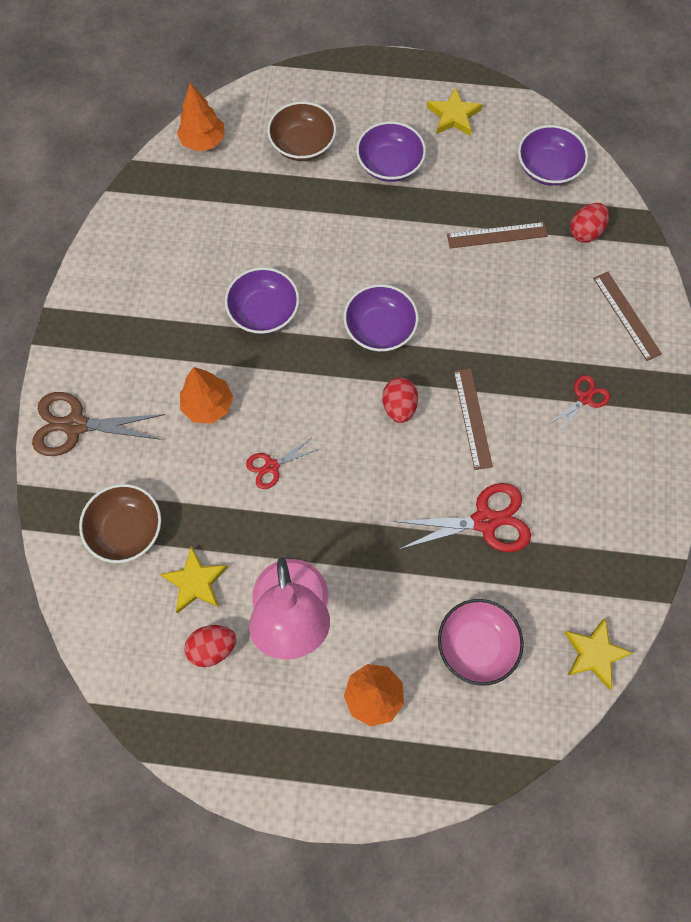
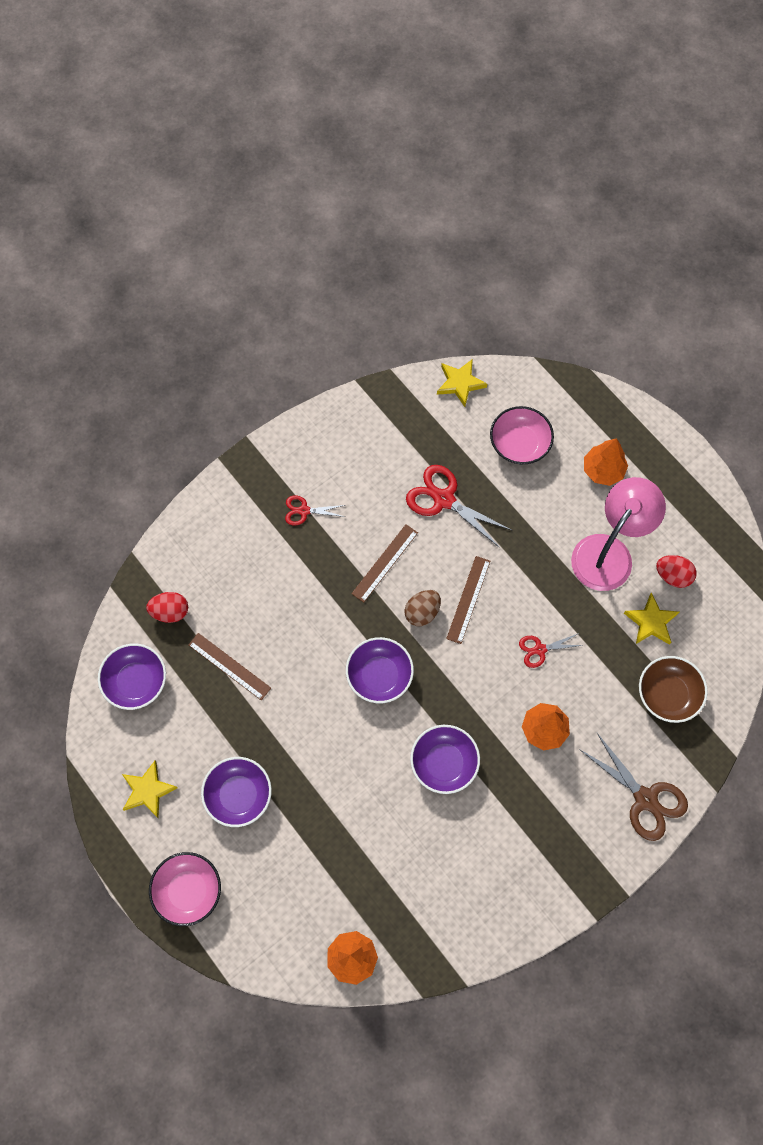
camera: 135 degrees left, 0 degrees up
red scissors [246,437,319,489] -> red scissors turned 150 degrees clockwise [519,633,584,668]
brown bowl [267,102,336,161] -> none
red egg [382,378,418,423] -> brown egg [405,590,441,626]
brown ruler [593,272,662,361] -> brown ruler moved to [446,556,490,644]
none -> pink bowl [149,852,221,926]

